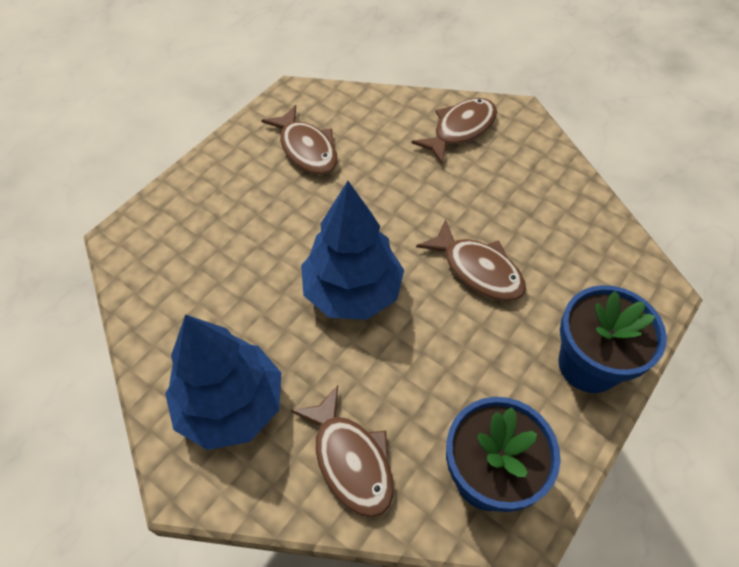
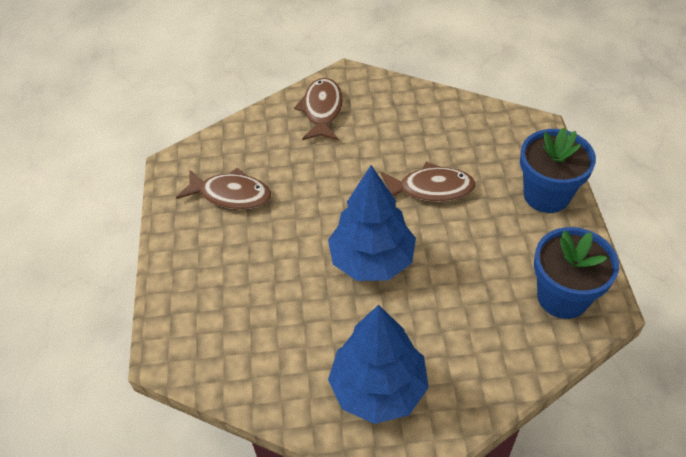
camera: 40 degrees left, 5 degrees down
brown fish [291,385,394,518] -> none

